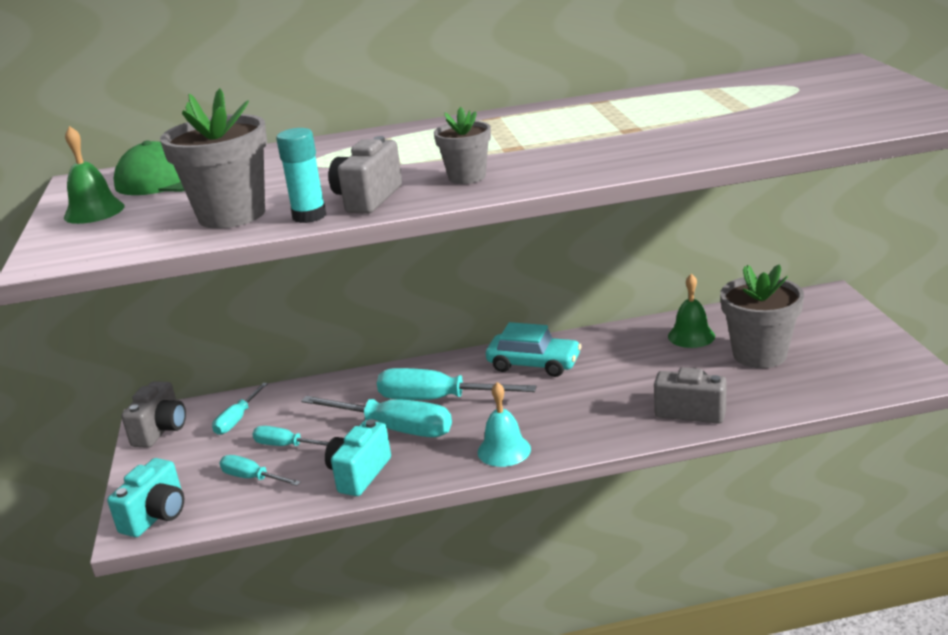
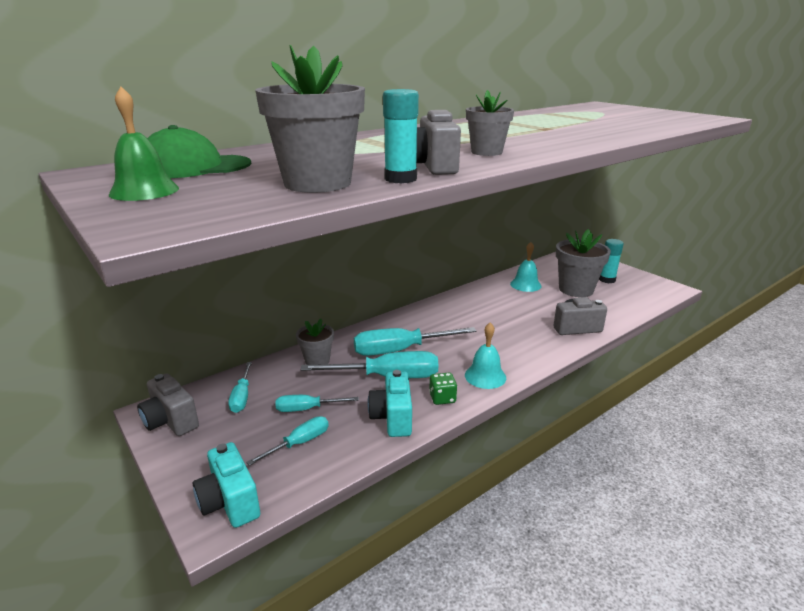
camera: 30 degrees left, 0 degrees up
turquoise camera [107,458,184,537] -> turquoise camera turned 150 degrees clockwise [193,442,260,528]
grey camera [121,381,186,448] -> grey camera turned 150 degrees clockwise [137,374,199,436]
turquoise screwdriver [220,455,301,486] -> turquoise screwdriver turned 135 degrees clockwise [246,416,329,466]
turquoise car [486,322,582,377] -> none
green bell [668,274,715,348] -> turquoise bell [510,242,541,292]
none -> grey flower pot [296,319,334,365]
none -> green dice [429,373,457,405]
none -> turquoise glue stick [599,239,624,283]

